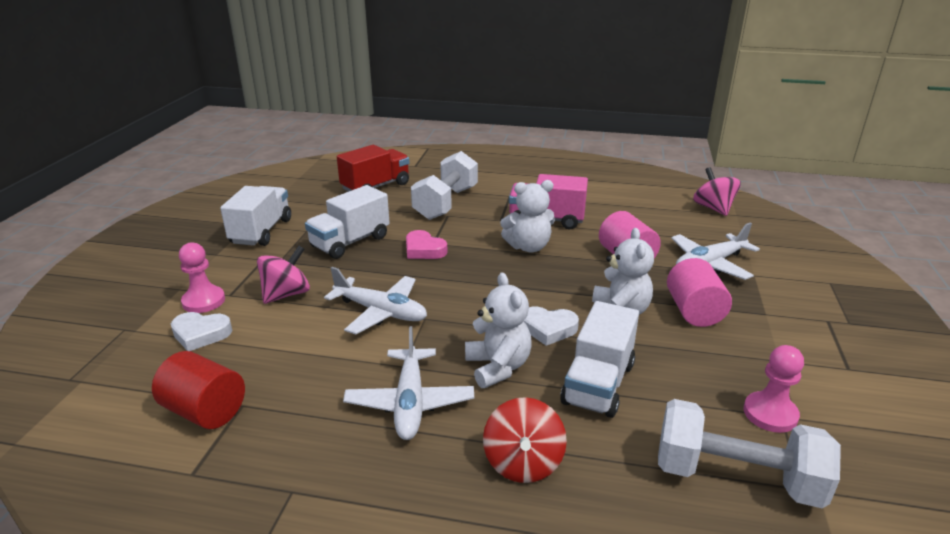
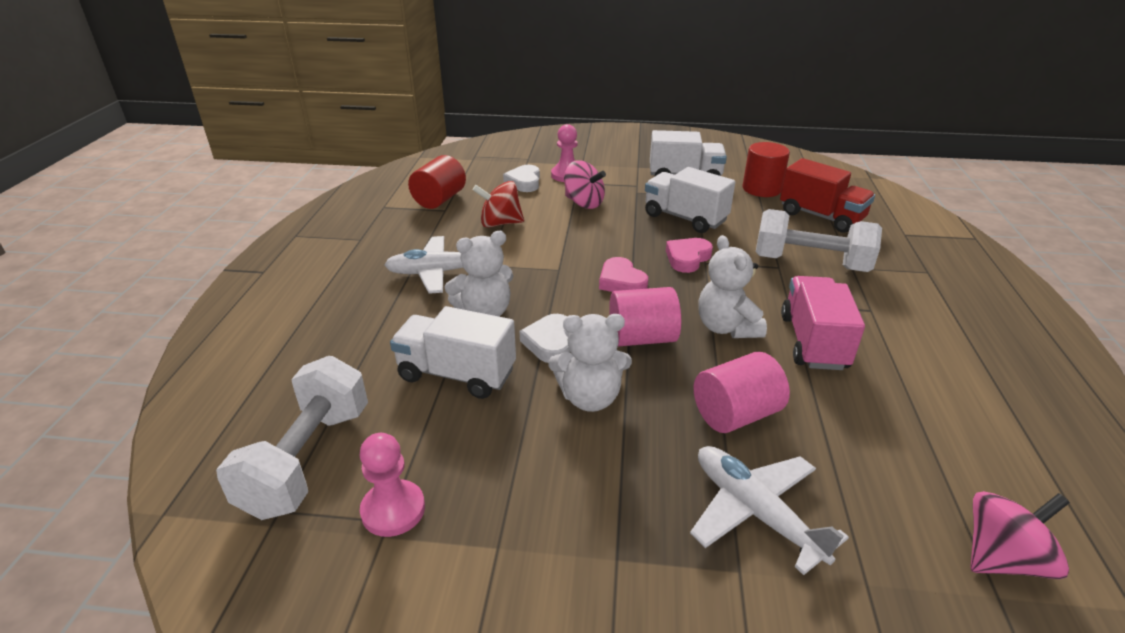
camera: 85 degrees right, 5 degrees up
white plane [324,267,427,335] -> none
red spinning top [483,397,567,483] -> red spinning top moved to [472,181,524,228]
pink cylinder [667,258,732,327] -> pink cylinder moved to [609,287,681,346]
none -> pink heart [599,257,648,292]
none -> red cylinder [743,142,790,197]

